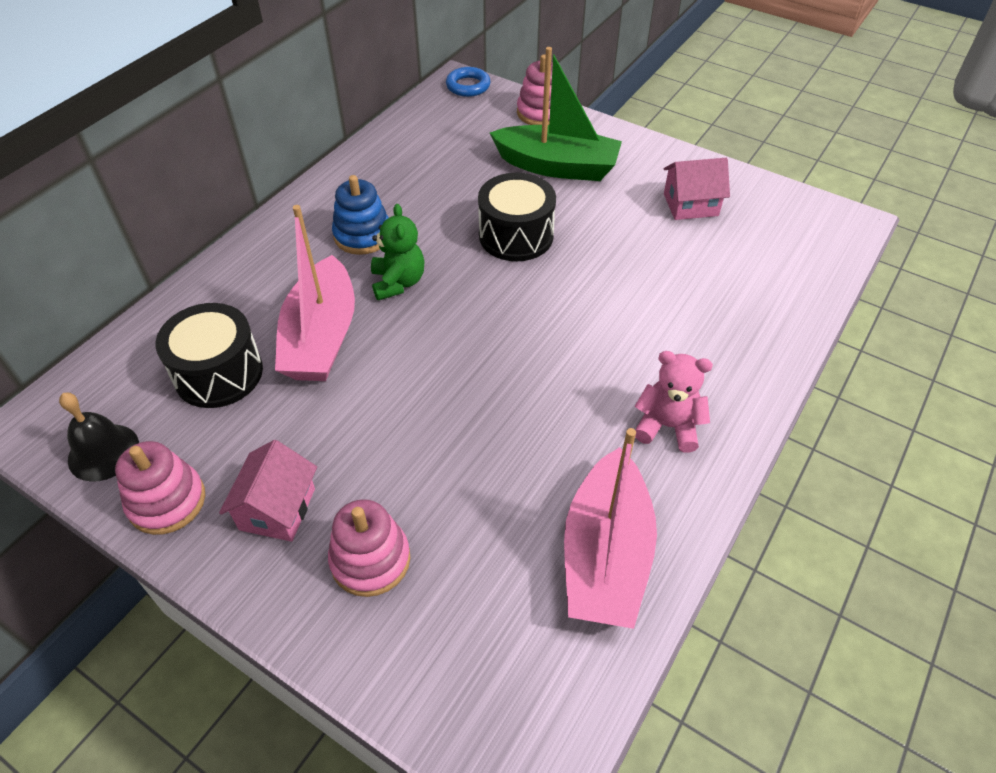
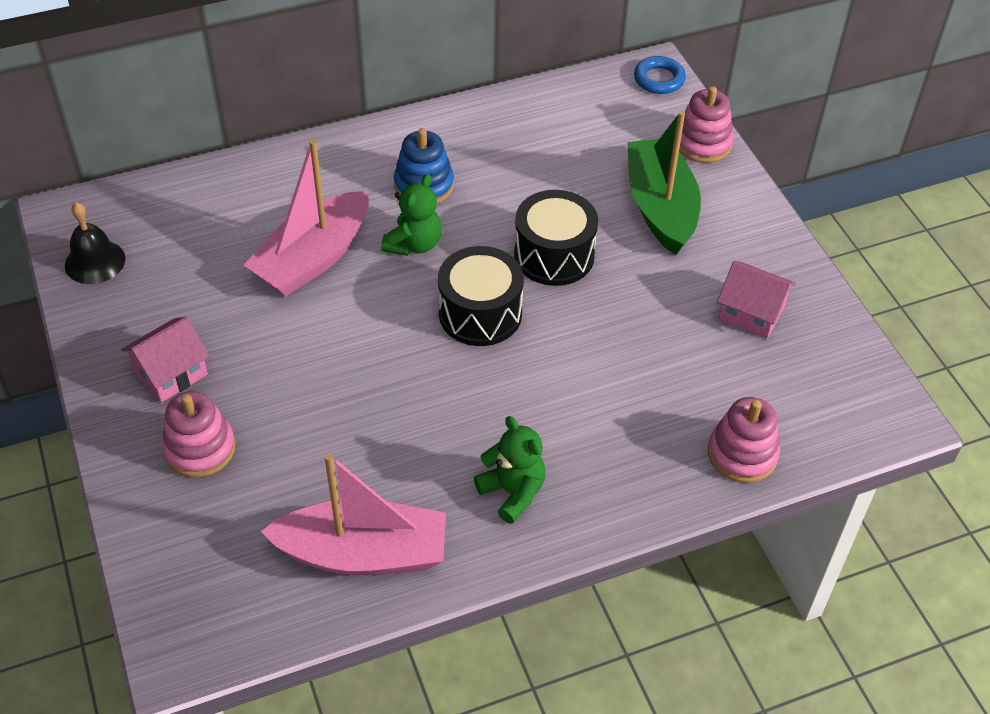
camera: 35 degrees right, 0 degrees up
pink stacking toy [115,441,205,535] -> pink stacking toy moved to [708,397,780,483]
black drum [155,303,263,408] -> black drum moved to [438,246,524,346]
green boat [490,47,622,181] -> green boat turned 150 degrees counterclockwise [627,111,701,255]
pink boat [564,428,657,629] -> pink boat turned 135 degrees counterclockwise [261,453,446,575]
pink teddy bear [635,351,713,453] -> green teddy bear [474,416,546,524]

